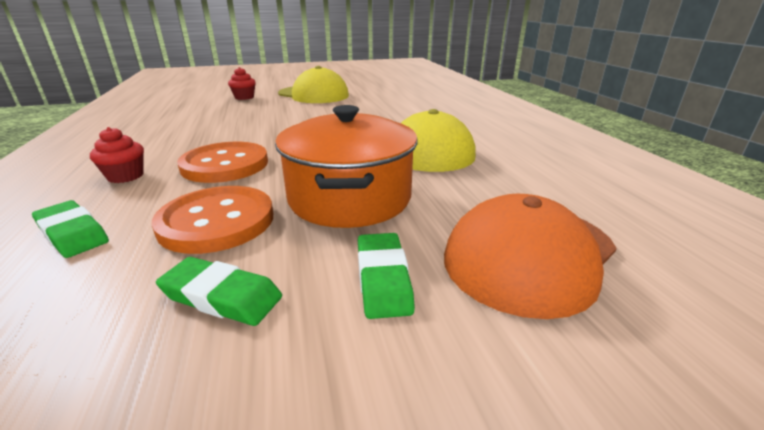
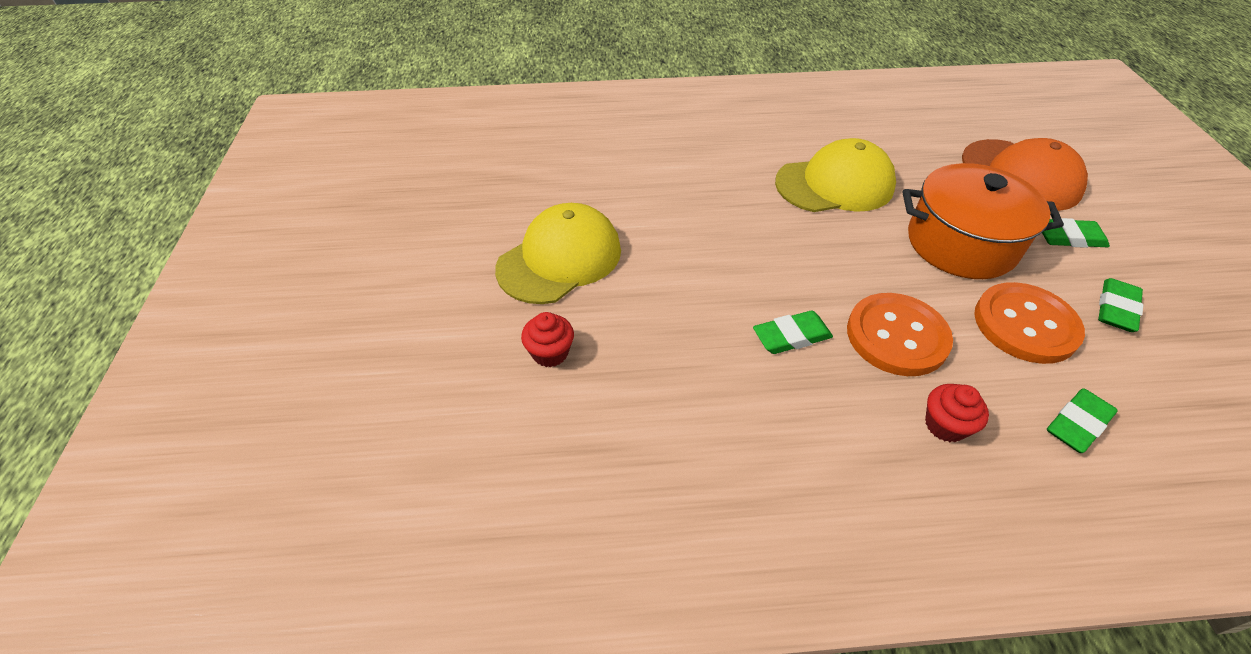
camera: 80 degrees left, 20 degrees up
none -> green eraser [753,311,833,354]

